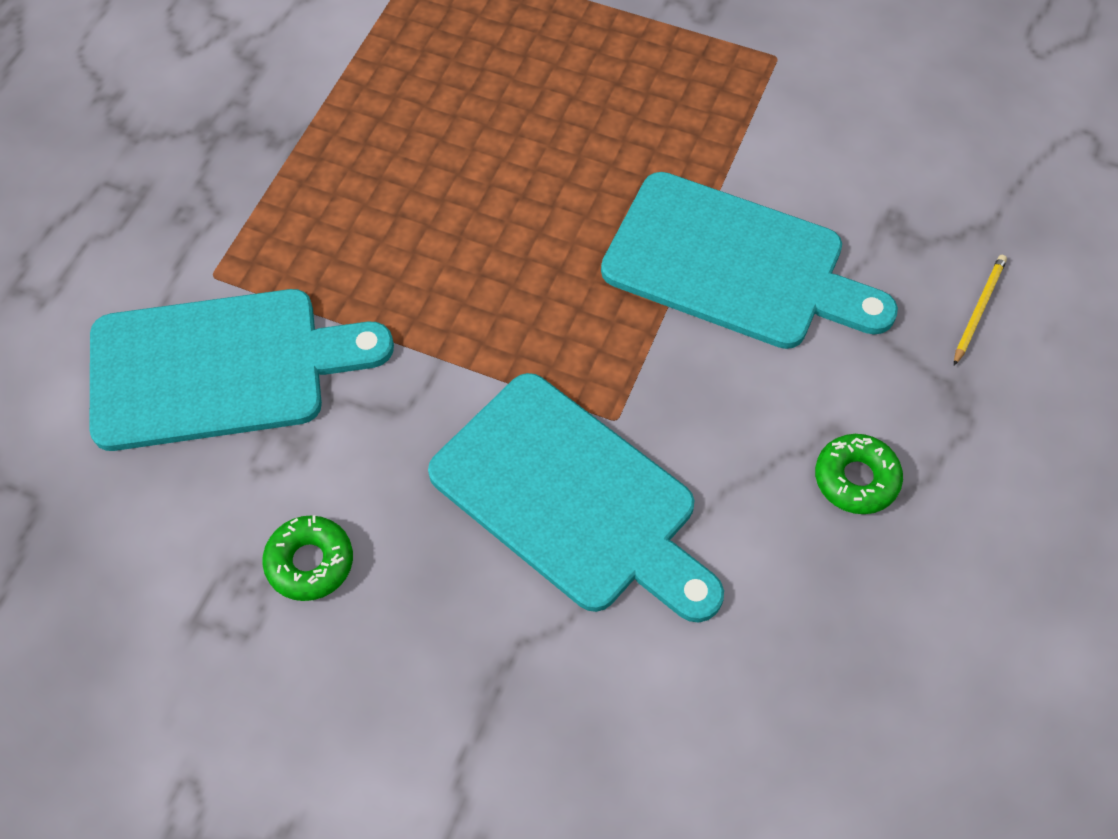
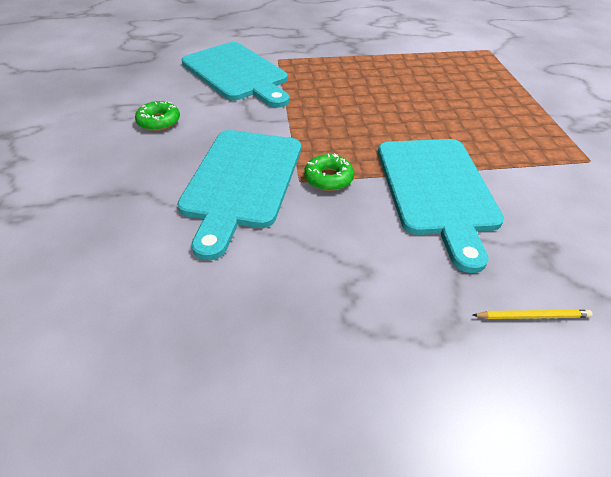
camera: 60 degrees right, 15 degrees down
green donut [815,434,903,514] -> green donut moved to [304,153,354,191]

